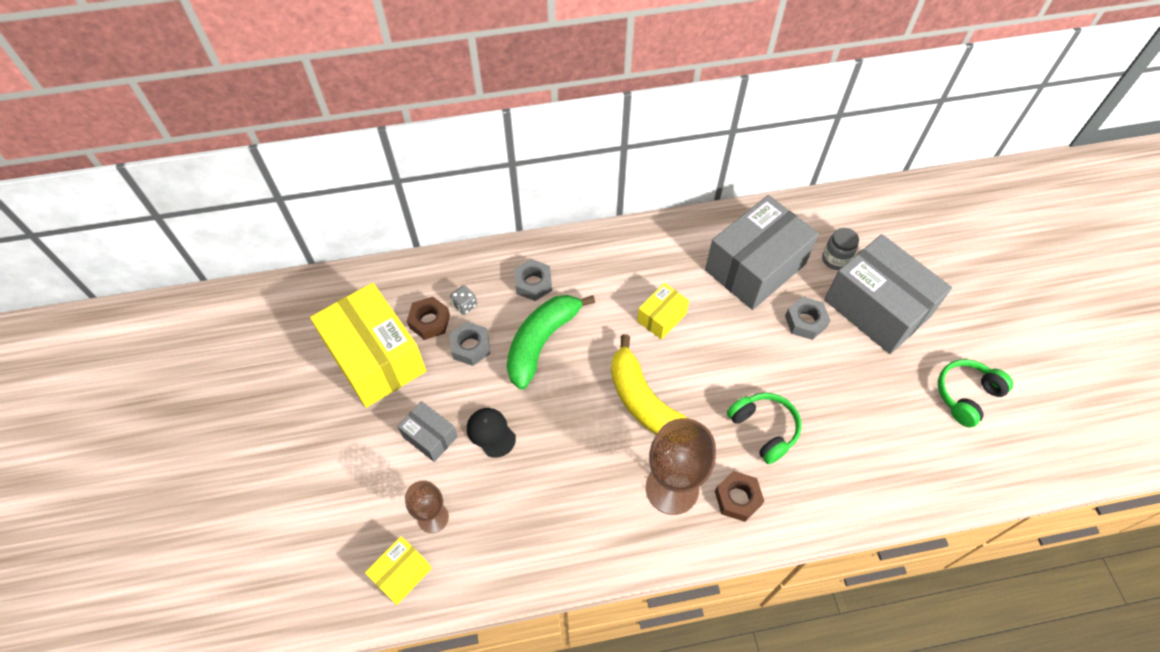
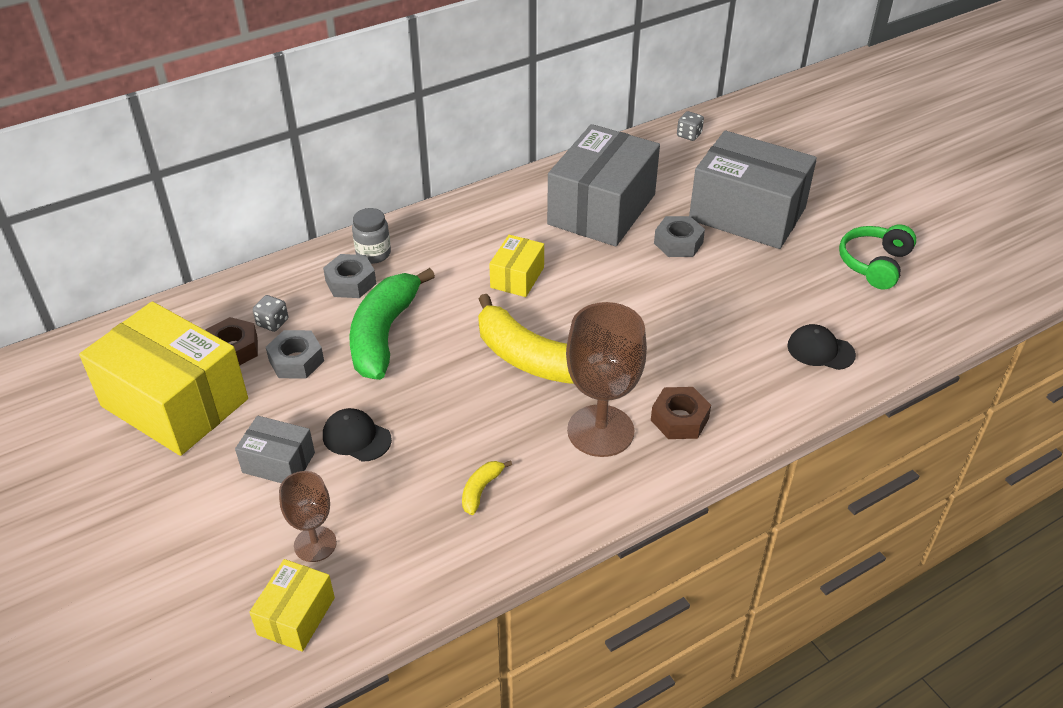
camera: 20 degrees left, 15 degrees down
green headphones [727,393,802,464] -> none
grey jar [822,228,859,270] -> grey jar moved to [352,208,391,264]
none -> yellow banana [462,460,512,515]
none -> grey dice [677,111,704,141]
none -> black cap [787,324,856,370]

